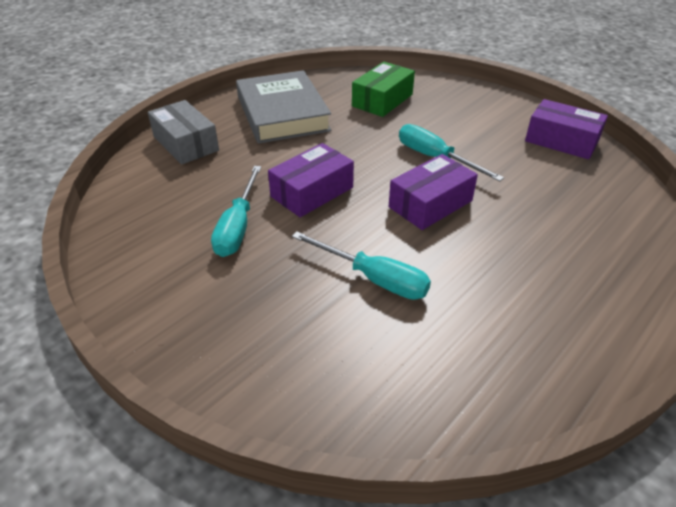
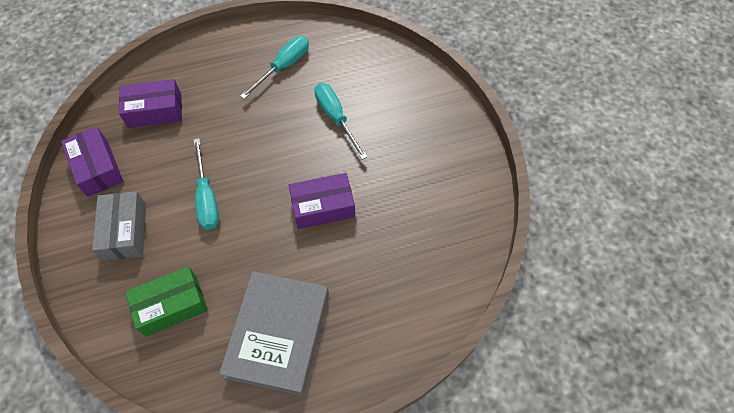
camera: 150 degrees left, 20 degrees up
grey box [148,100,219,165] -> grey box moved to [92,191,146,261]
turquoise screwdriver [211,166,261,257] -> turquoise screwdriver moved to [240,36,309,99]
purple box [389,154,478,230] -> purple box moved to [119,79,182,128]

